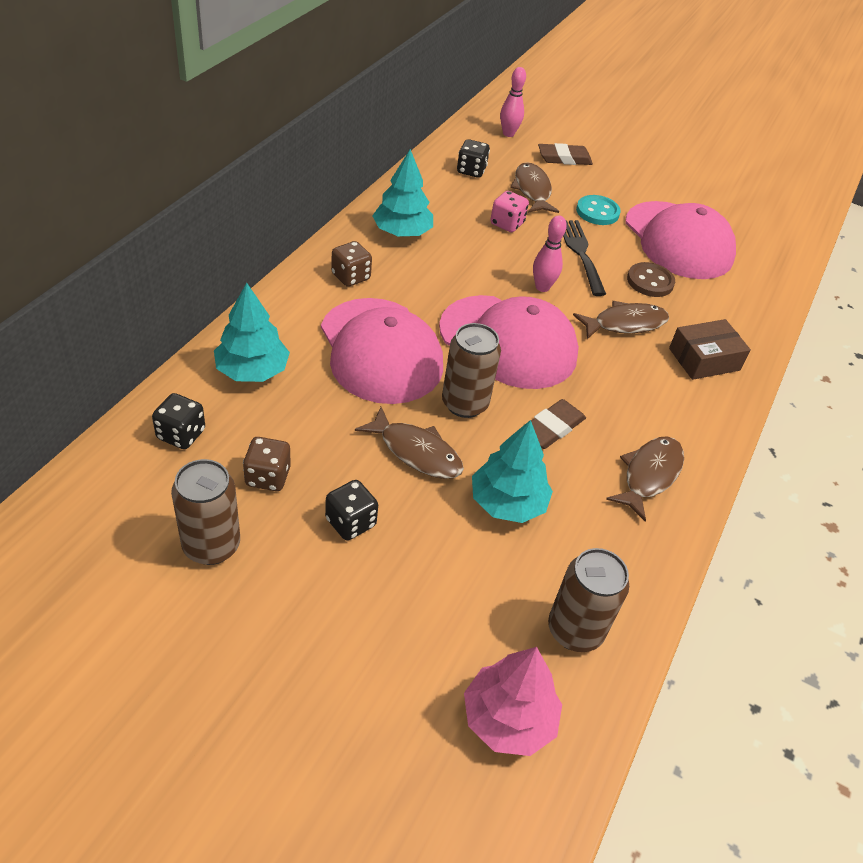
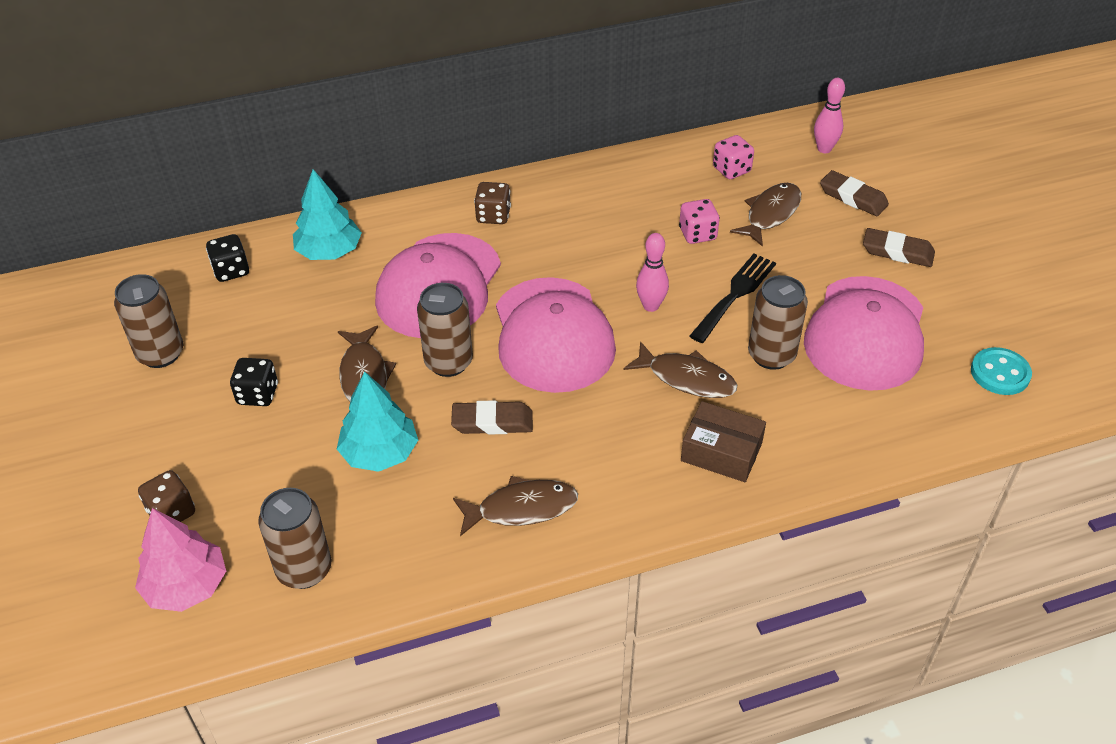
camera: 50 degrees right, 0 degrees up
brown dice [243,437,291,491] -> brown dice moved to [138,470,195,522]
turquoise tree [372,149,433,236] -> none
black dice [457,139,490,178] -> pink dice [713,135,754,179]
turquoise button [576,195,621,225] -> turquoise button moved to [971,347,1032,395]
brown button [627,262,675,297] -> brown can [748,275,808,370]
none -> brown eraser [863,228,935,267]

